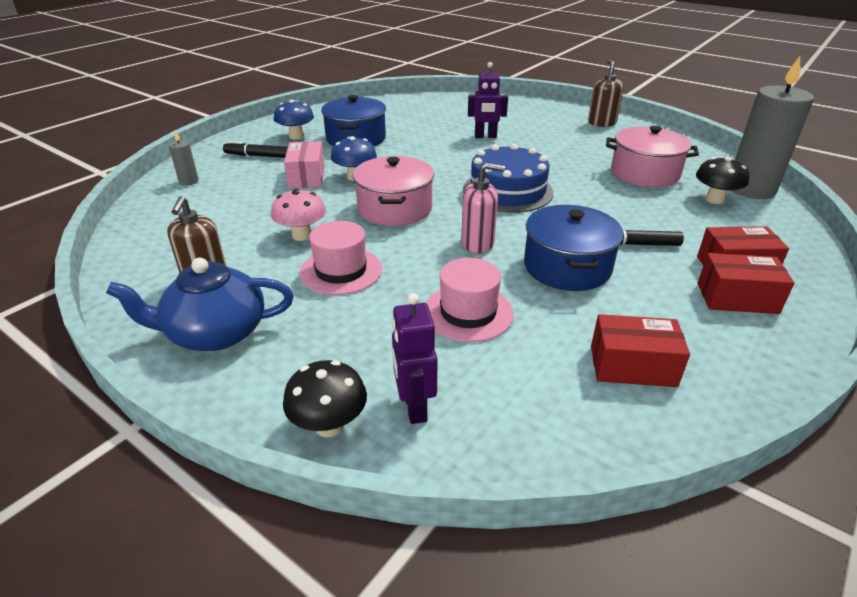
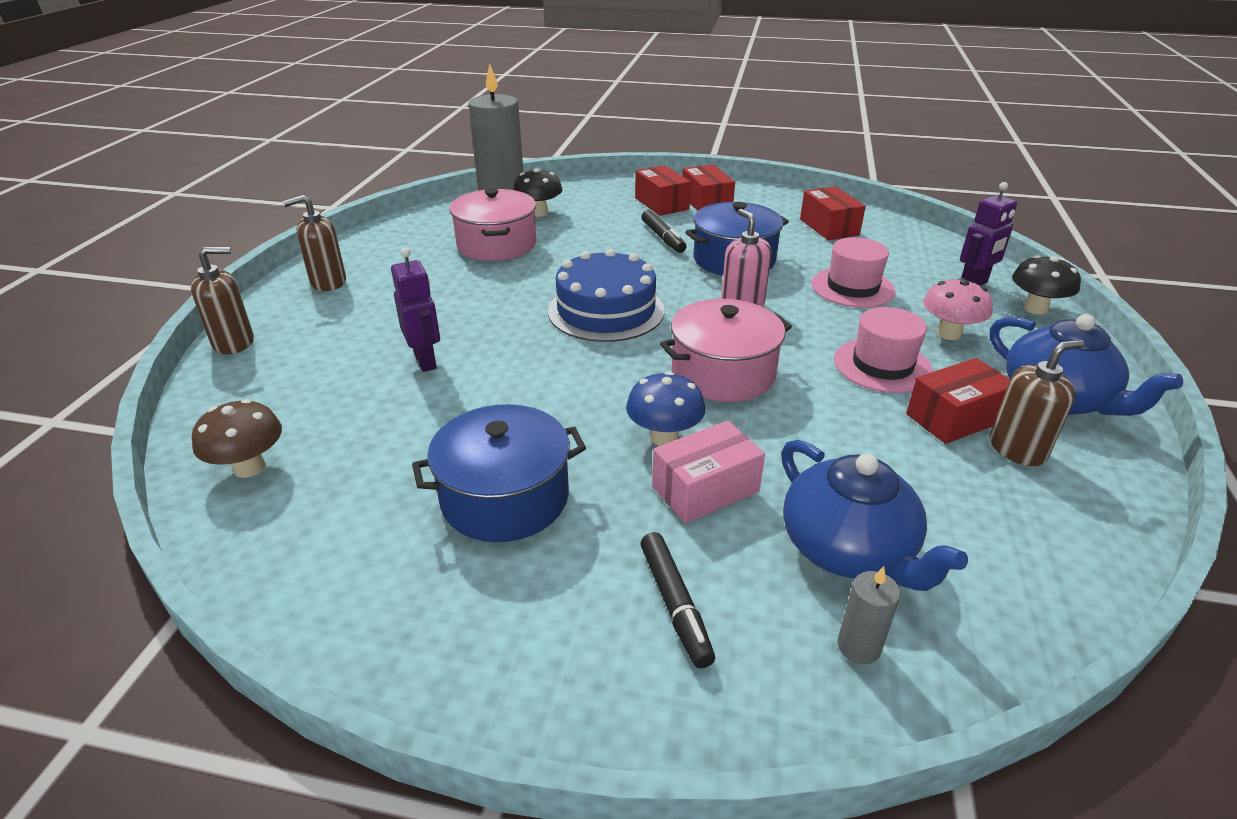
camera: 115 degrees left, 0 degrees up
pink mushroom [271,188,326,241] -> pink mushroom moved to [923,278,993,340]
blue mushroom [274,99,314,139] -> none
none -> brown soap dispenser [191,247,254,355]
none -> brown mushroom [192,399,282,478]
none -> blue teapot [781,440,968,591]
none -> red box [906,358,1010,444]

